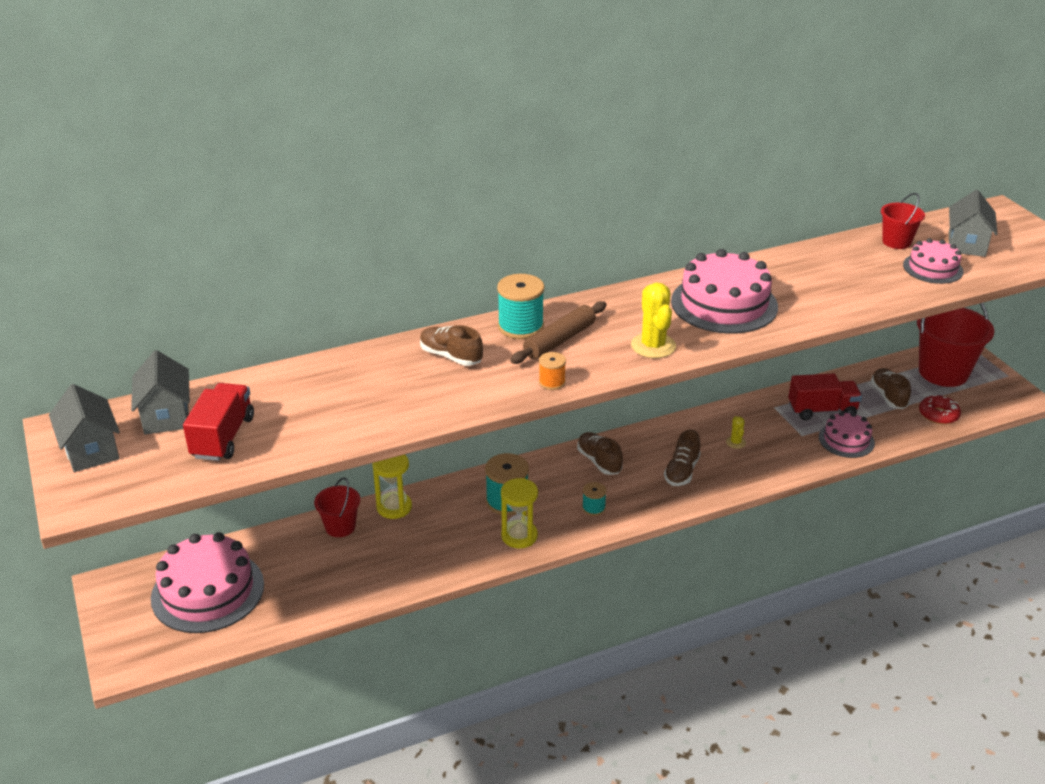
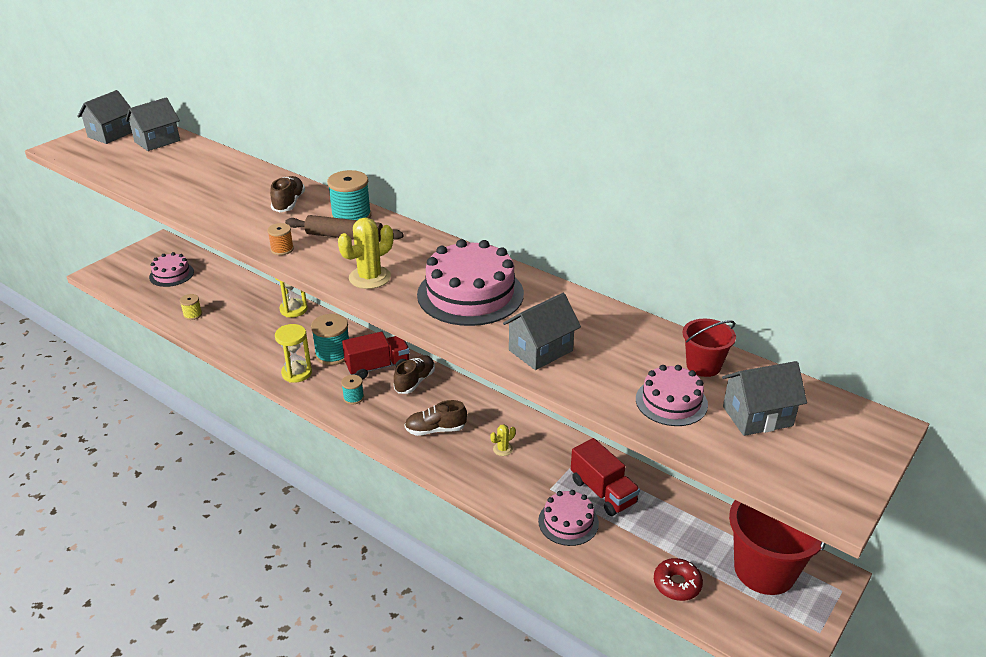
camera: 60 degrees right, 0 degrees up
pink cake [151,532,264,633] -> pink cake [149,252,194,287], size x0.57
red truck [183,383,254,461] -> red truck moved to [342,332,410,379]
red bucket [314,478,360,537] -> none
brown shoe [871,368,911,409] -> none
none -> yellow spool [180,294,202,320]
none -> grey house [503,293,581,370]

